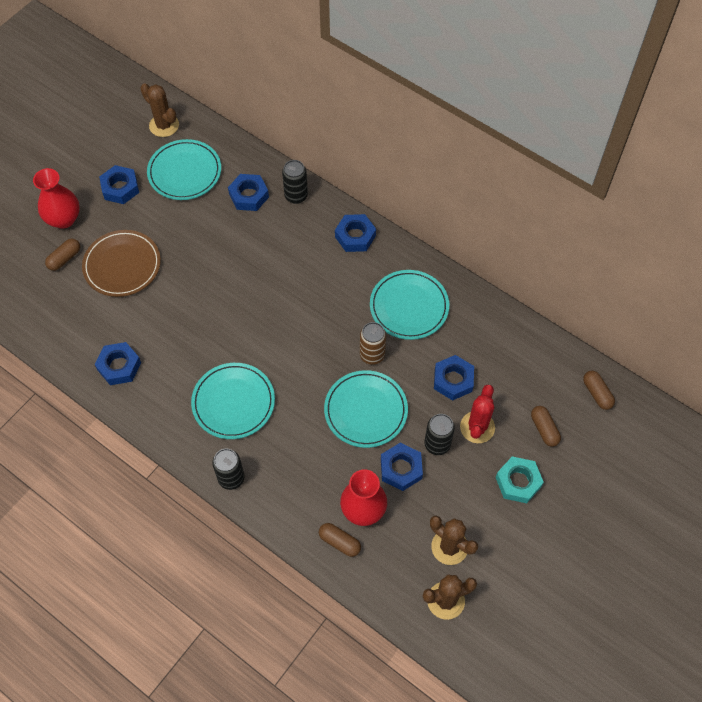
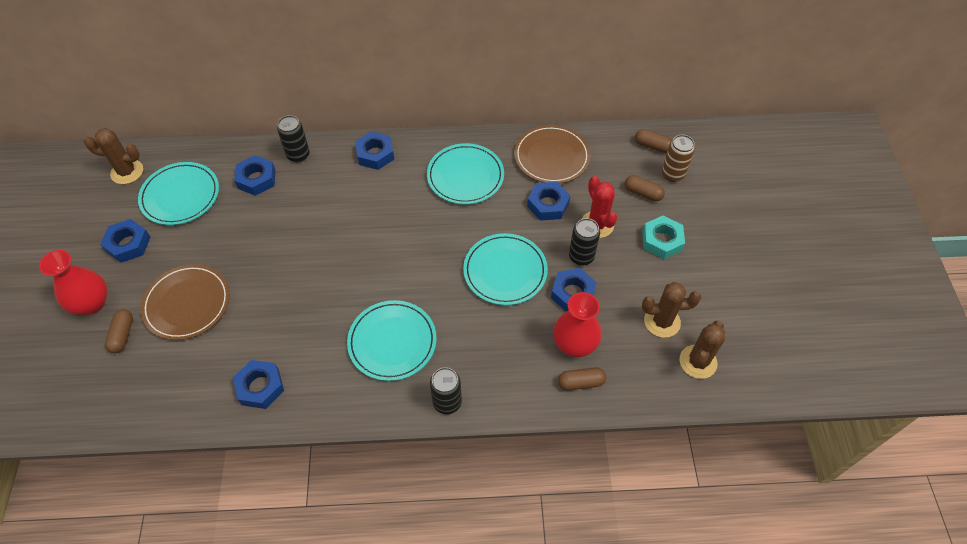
camera: 40 degrees left, 5 degrees down
brown can [360,322,386,365] -> brown can moved to [662,135,695,182]
none -> brown plate [514,125,591,184]

